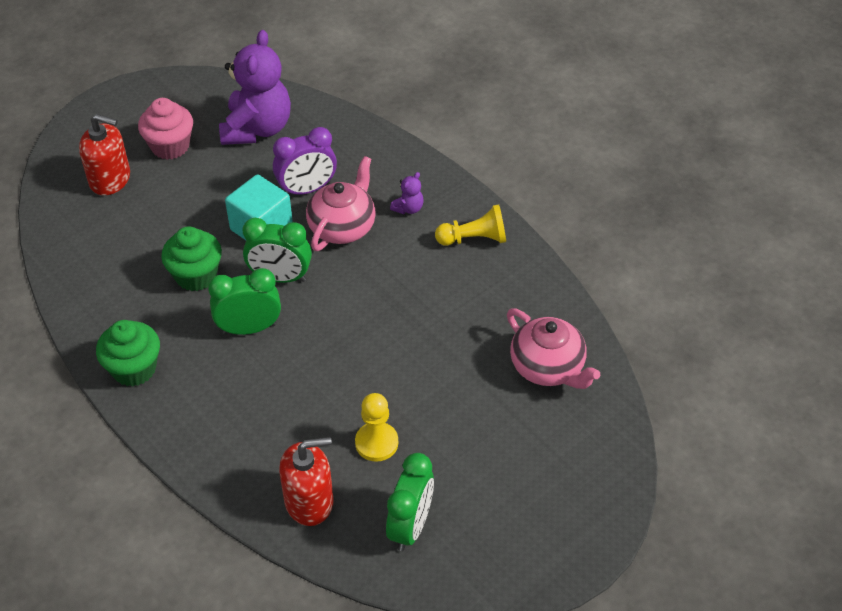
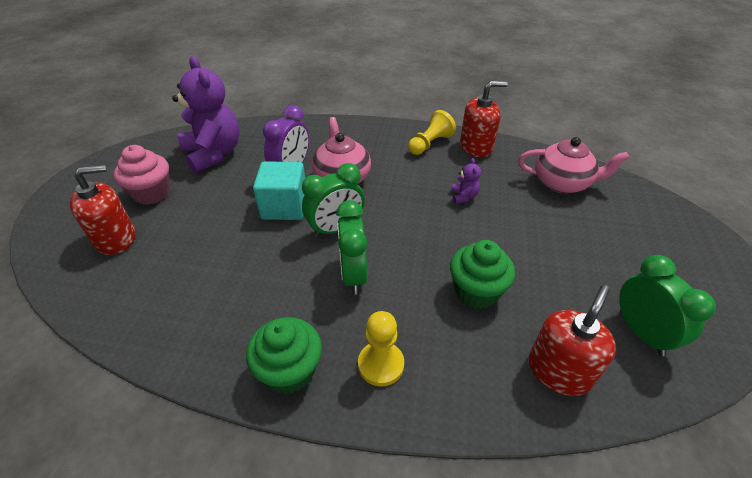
camera: 40 degrees left, 5 degrees down
green cupcake [161,226,222,291] -> green cupcake moved to [450,240,515,309]
green clock [208,268,281,335] -> green clock turned 45 degrees counterclockwise [336,200,367,294]
yellow pawn [355,393,398,462] -> yellow pawn moved to [358,311,404,387]
purple teddy bear [390,172,424,214] -> purple teddy bear moved to [451,158,481,204]
none -> red soap dispenser [460,81,507,157]

